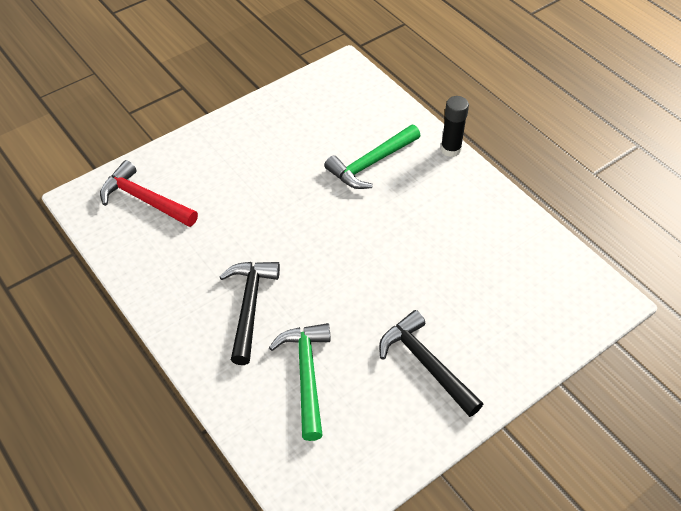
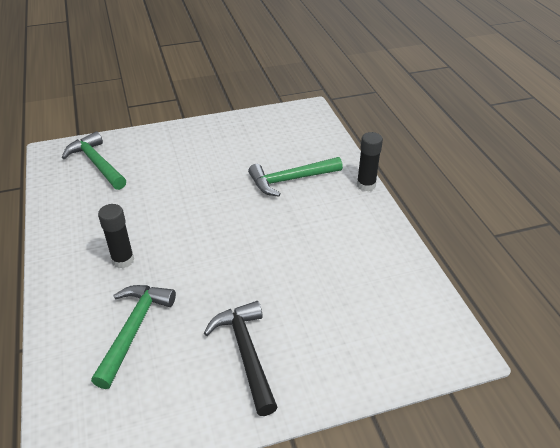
camera: 20 degrees right, 10 degrees down
red hammer [100,160,198,227] -> green hammer [62,132,126,190]
black hammer [219,262,280,365] -> black glue stick [98,204,134,268]

